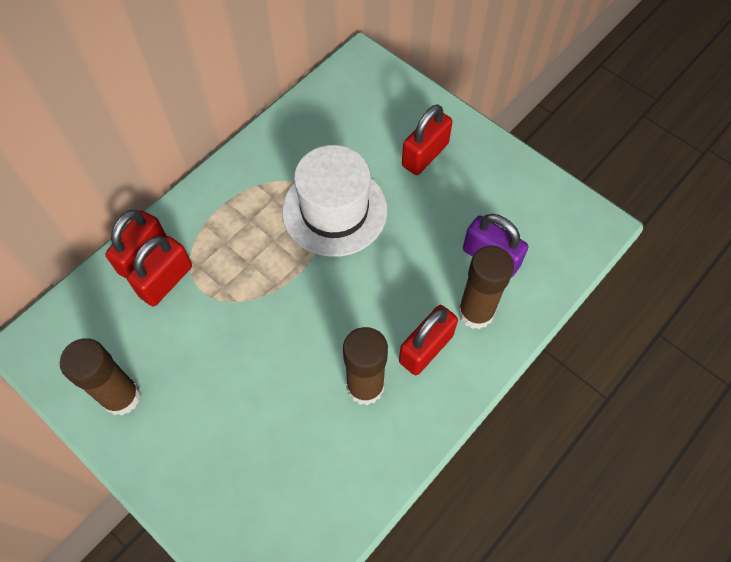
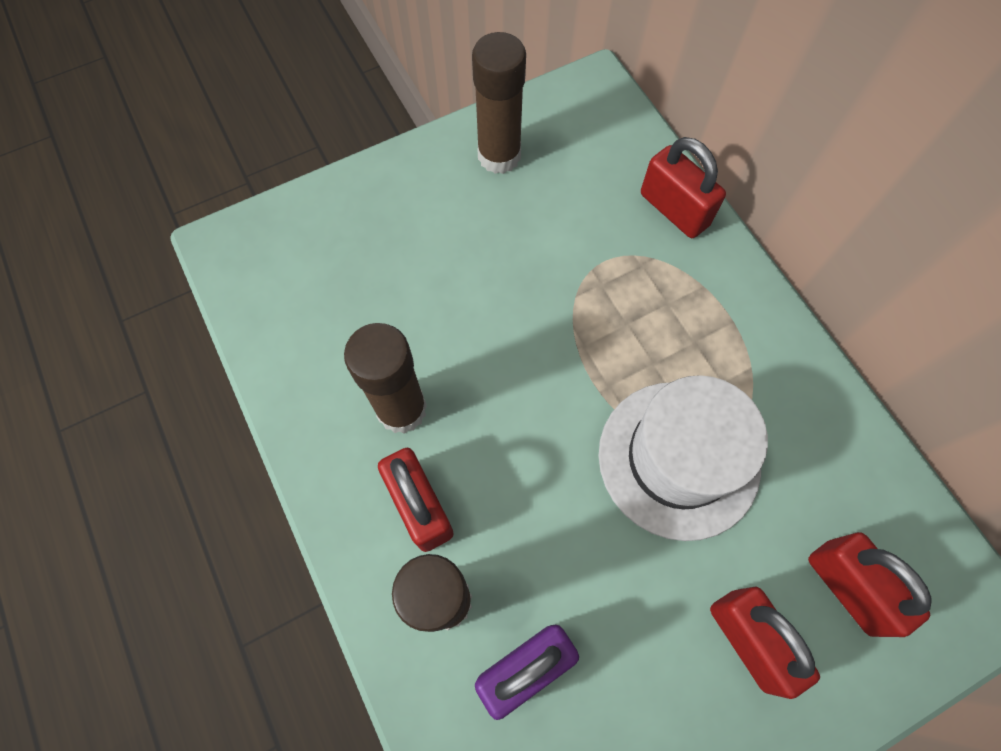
camera: 110 degrees right, 5 degrees up
red padlock [127,236,192,306] -> red padlock moved to [808,532,932,637]

